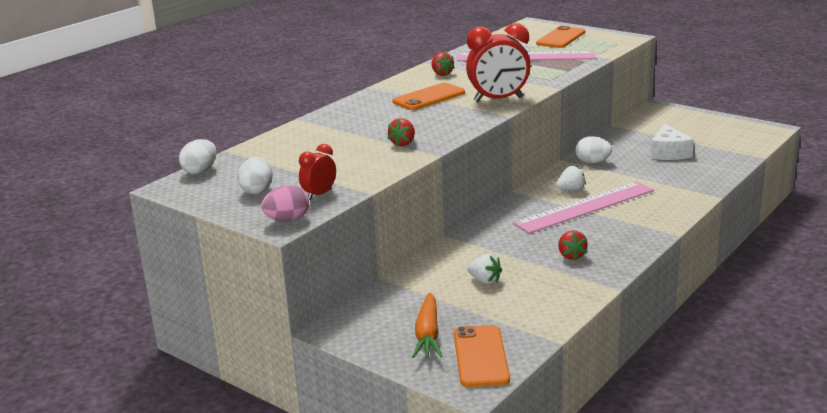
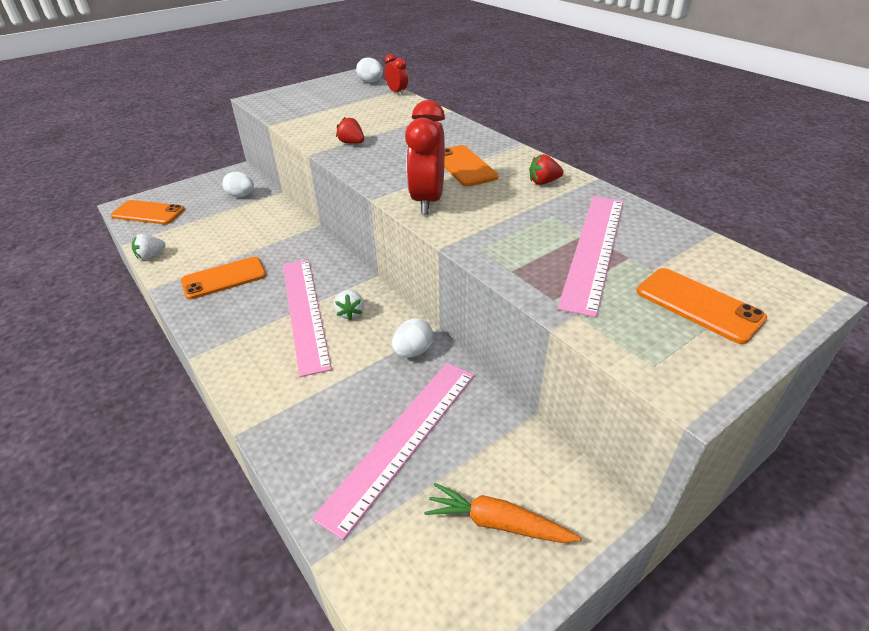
camera: 105 degrees right, 15 degrees up
white egg [237,157,273,194] -> white egg moved to [222,172,254,197]
pink egg [261,185,309,222] -> none
red clock [299,144,336,200] -> red clock moved to [385,54,408,96]
orange carrot [412,292,442,358] -> orange carrot moved to [424,483,582,543]
white strawberry [467,254,502,284] -> white strawberry moved to [132,234,165,260]
red strawberry [558,231,588,260] -> orange phone [181,257,266,299]
white cheese [650,123,694,160] -> pink ruler [312,363,474,540]

